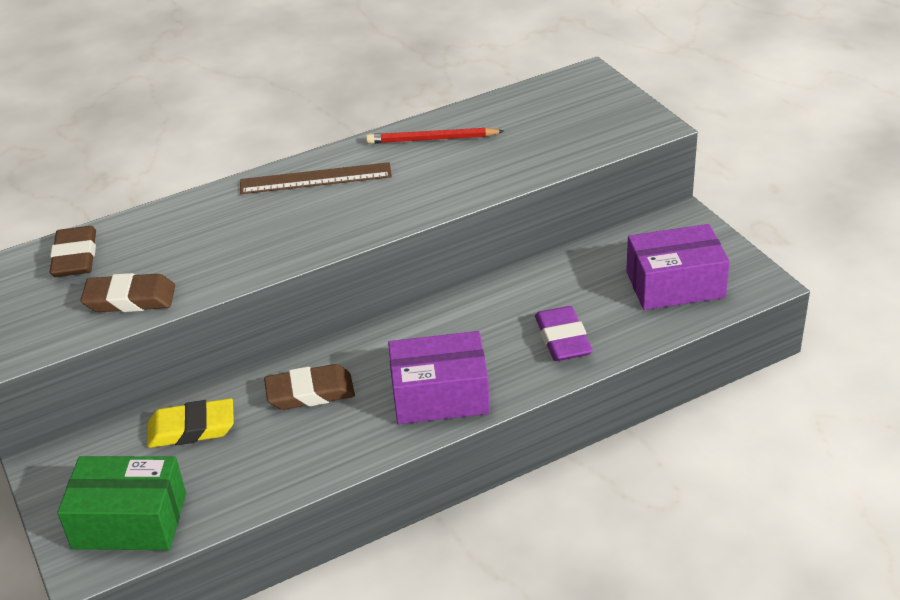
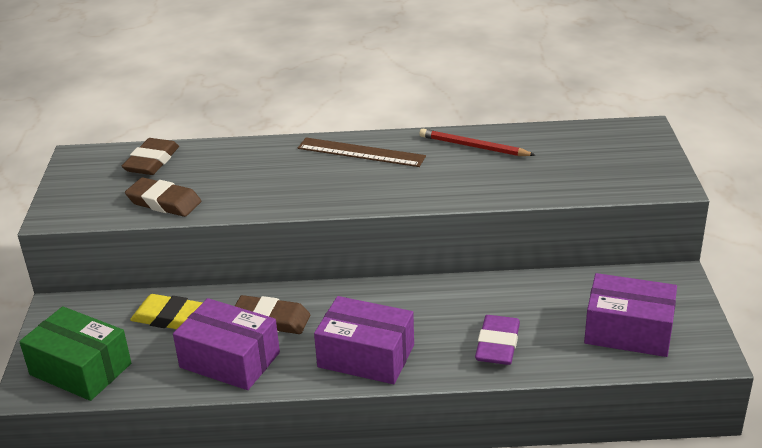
camera: 25 degrees right, 5 degrees down
none -> purple box [173,298,280,390]

